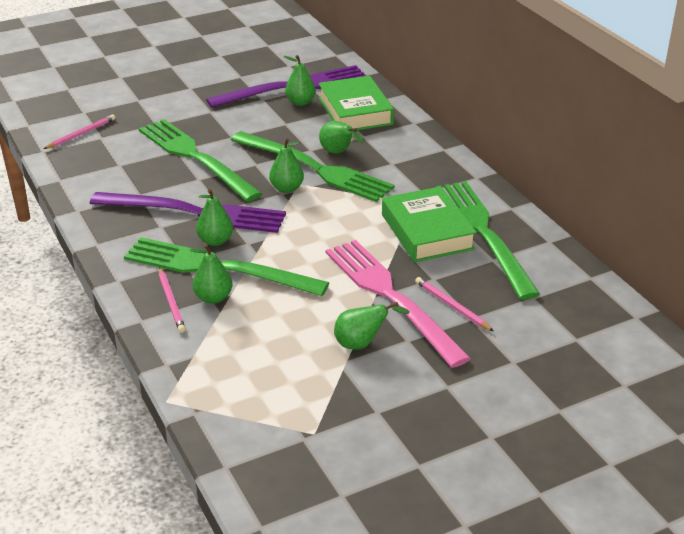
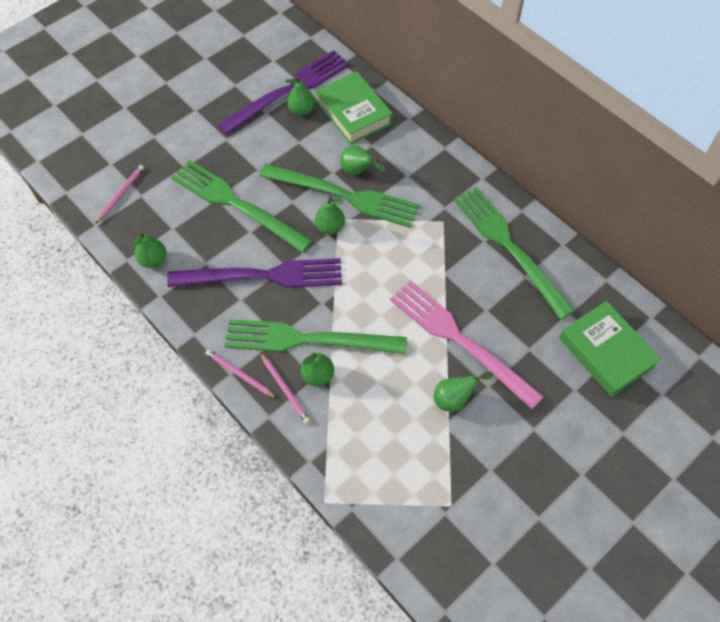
camera: 15 degrees left, 25 degrees up
green pear [196,189,233,246] -> green pear moved to [133,232,167,268]
green book [382,186,477,262] -> green book moved to [559,301,661,397]
pink pencil [415,277,494,331] -> pink pencil moved to [205,349,277,399]

